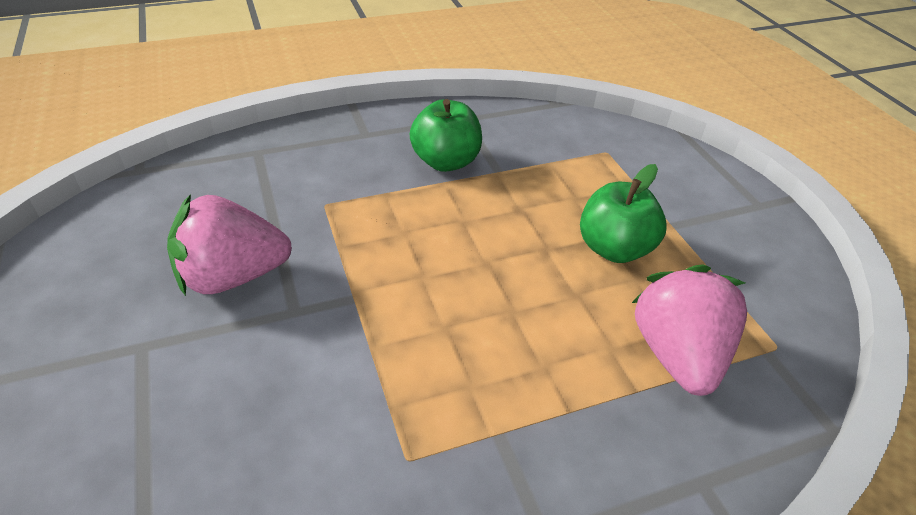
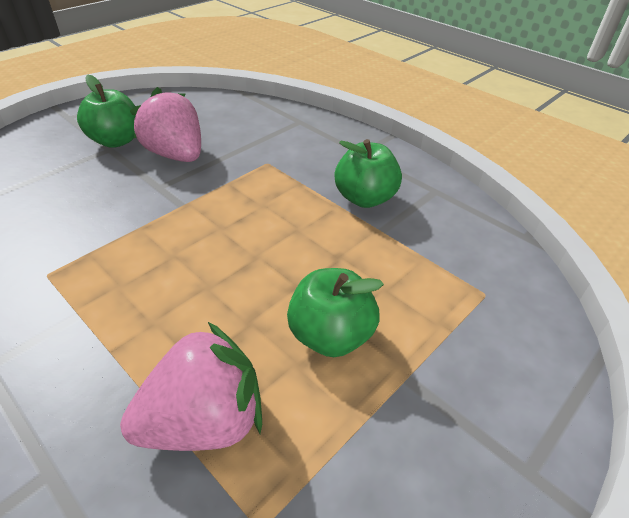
camera: 65 degrees right, 0 degrees up
none -> green apple [77,75,136,148]

